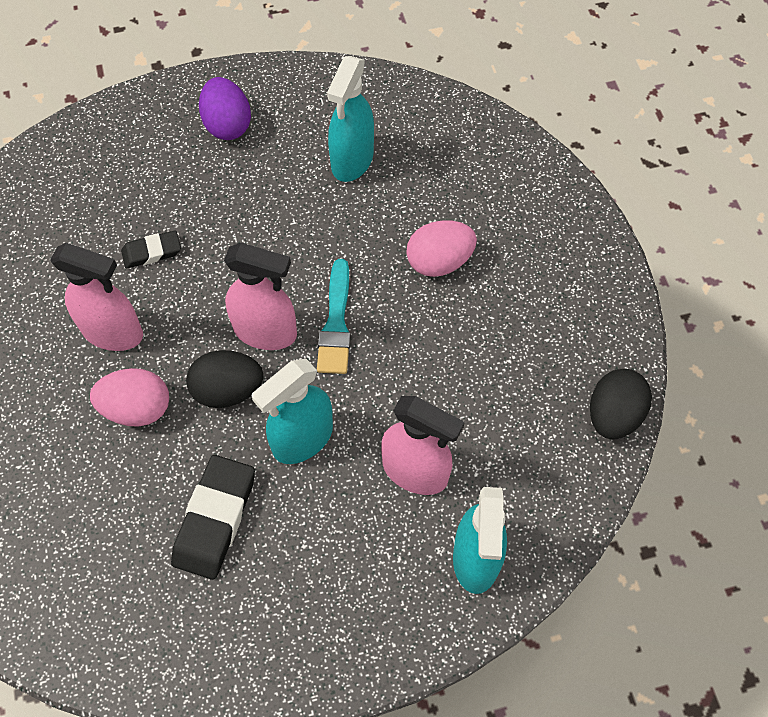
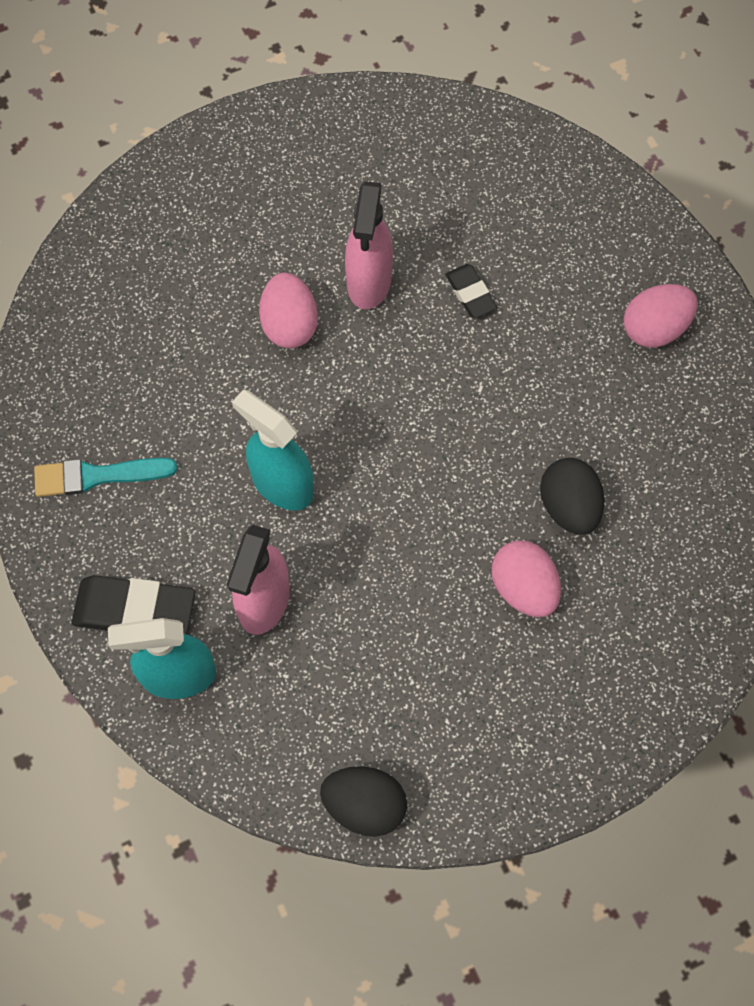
camera: 80 degrees right, 5 degrees up
black eraser [171,455,255,580] -> black eraser moved to [72,575,195,635]
black egg [186,350,263,408] -> black egg moved to [540,458,604,535]
purple egg [199,77,251,140] -> pink egg [623,284,698,348]
pink spray bottle [224,242,297,350] -> none
turquoise brush [317,259,351,374] -> turquoise brush moved to [34,458,177,497]
turquoise spray bottle [327,56,374,182] -> none

